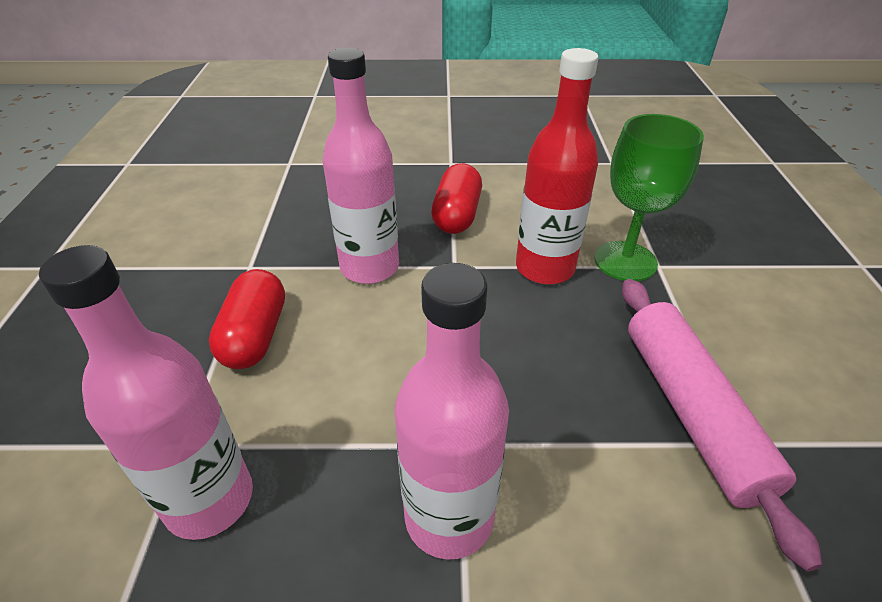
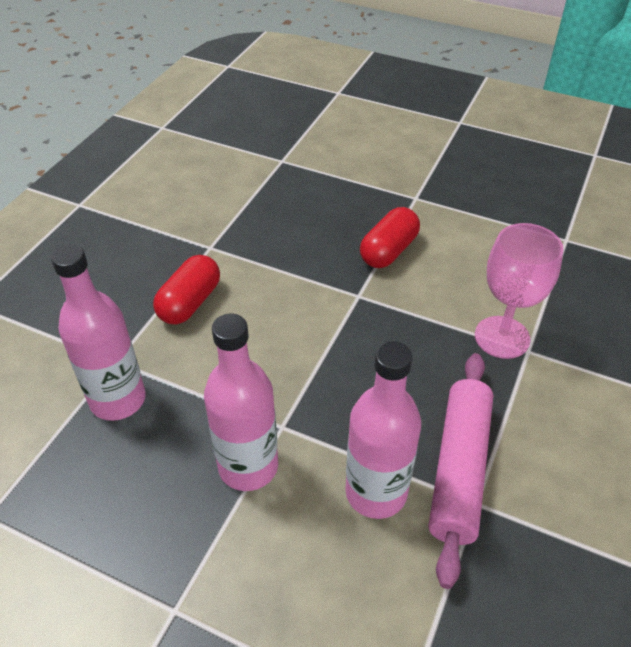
camera: 25 degrees right, 5 degrees up
pink bottle [323,48,399,284] -> pink bottle moved to [345,341,421,519]
red bottle [516,48,599,285] -> none
green goblet [594,114,704,281] -> pink goblet [475,223,564,359]

